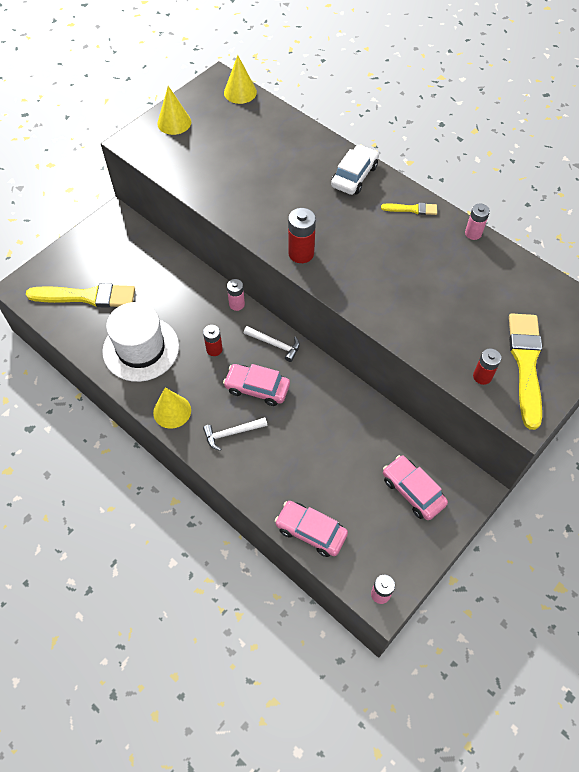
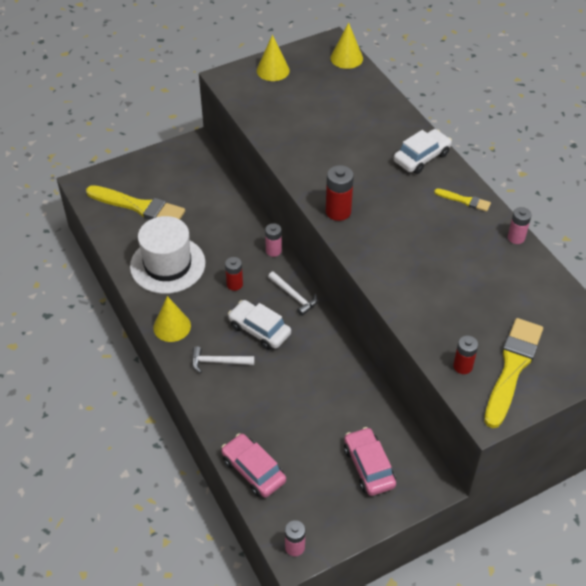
camera: 20 degrees right, 10 degrees down
pink car [223,364,290,406] -> white car [228,300,291,350]

